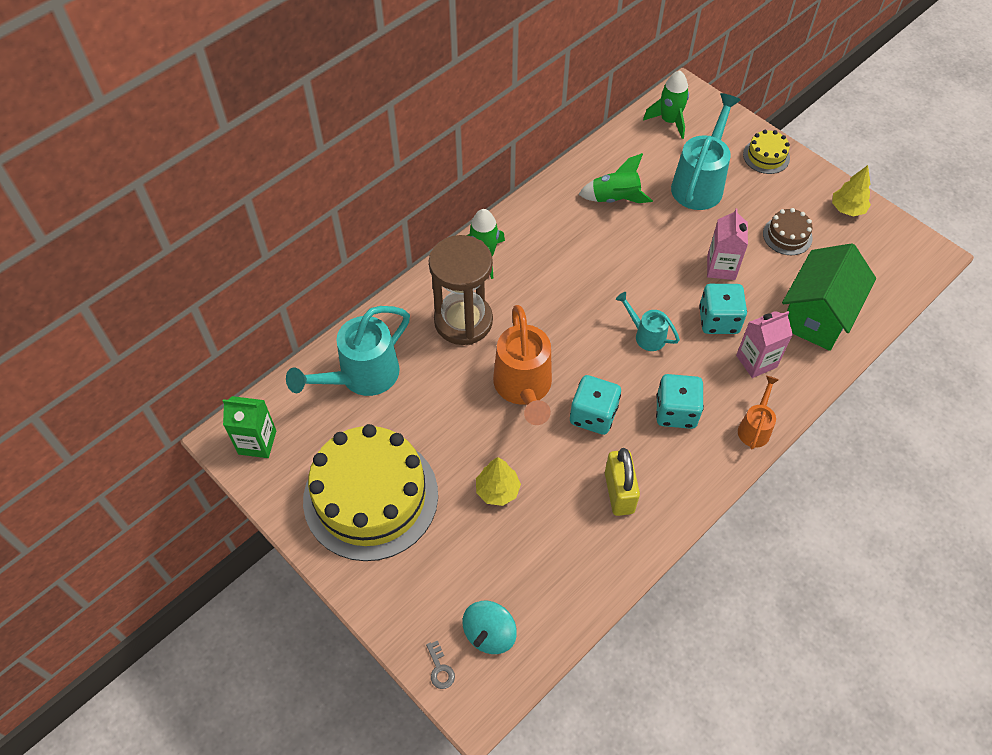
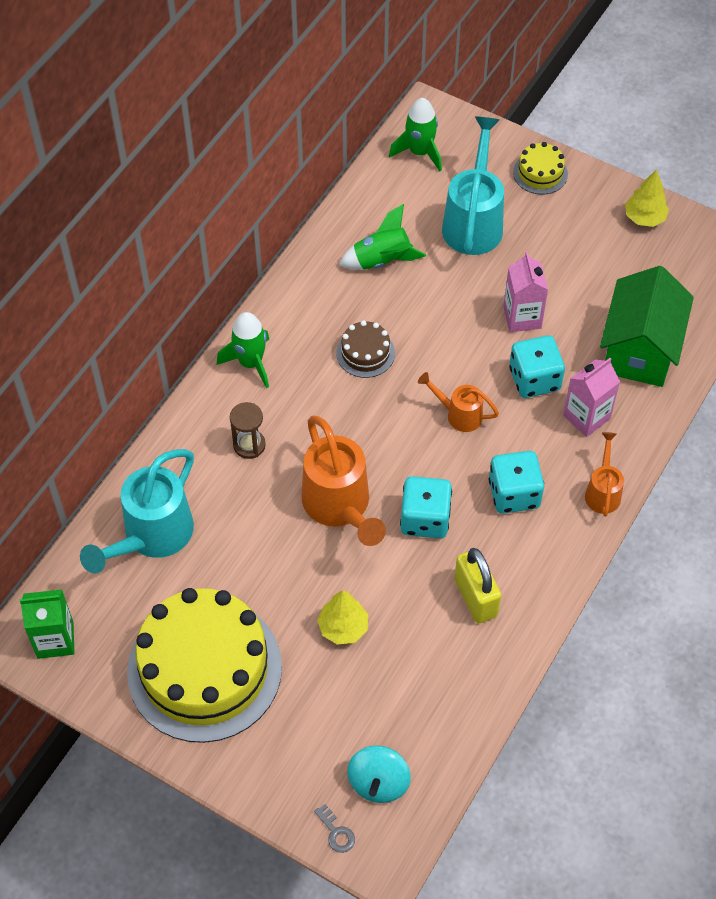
camera: 15 degrees left, 0 degrees up
brown hourglass [429,235,493,345] -> brown hourglass [230,402,266,459], size x0.47
turquoise watering can [616,292,680,351] -> orange watering can [418,372,499,432]
brown cake [763,208,813,255] -> brown cake moved to [336,320,395,378]

